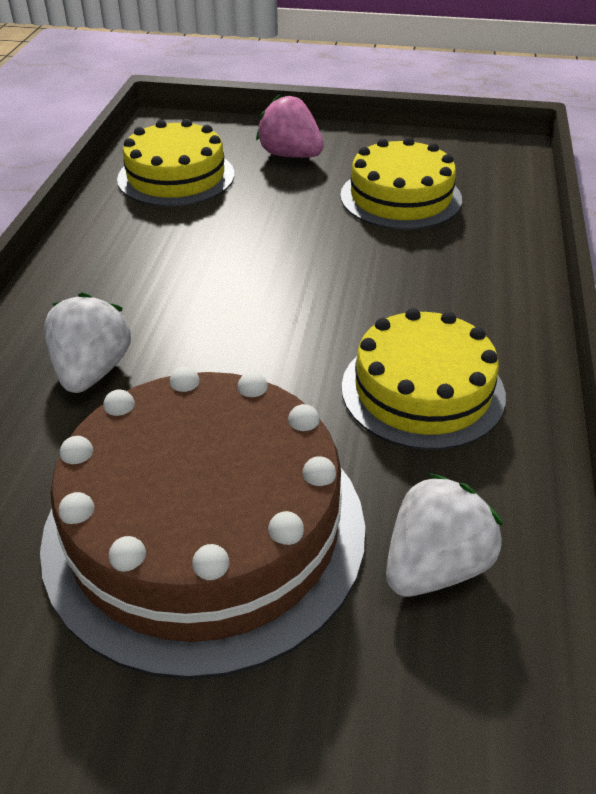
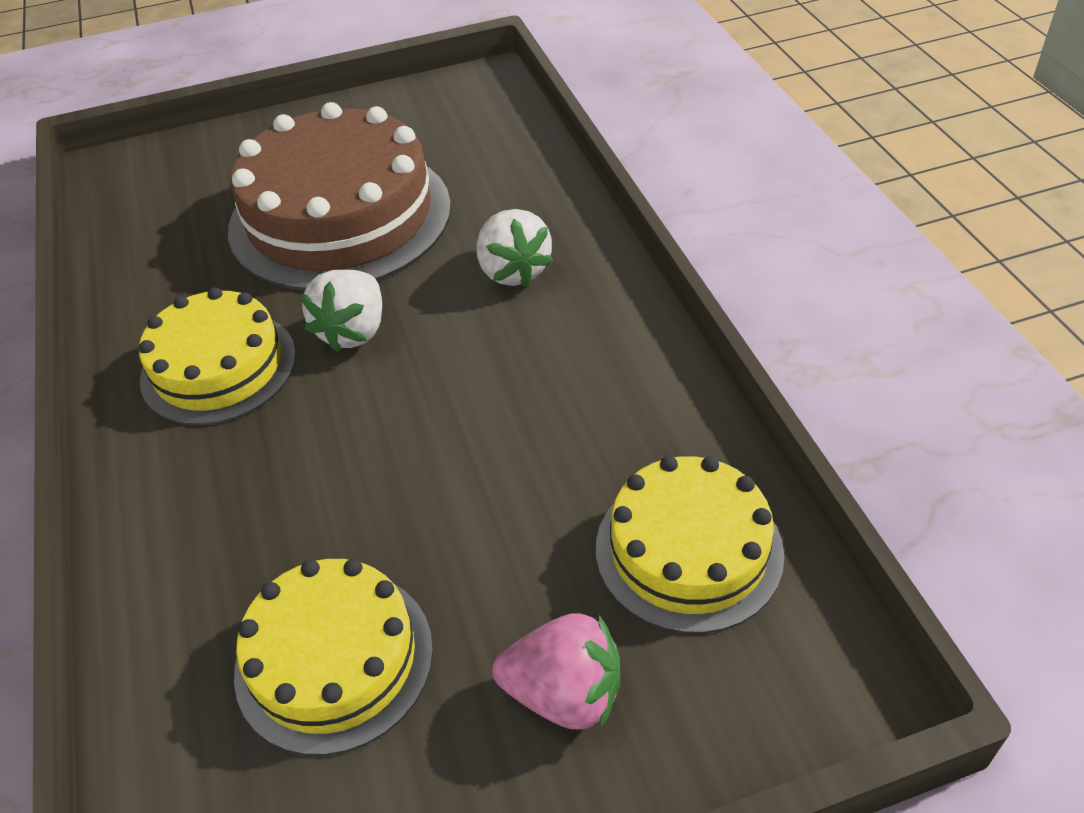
camera: 155 degrees right, 5 degrees up
white strawberry [386,473,503,597] -> white strawberry moved to [300,270,382,352]

